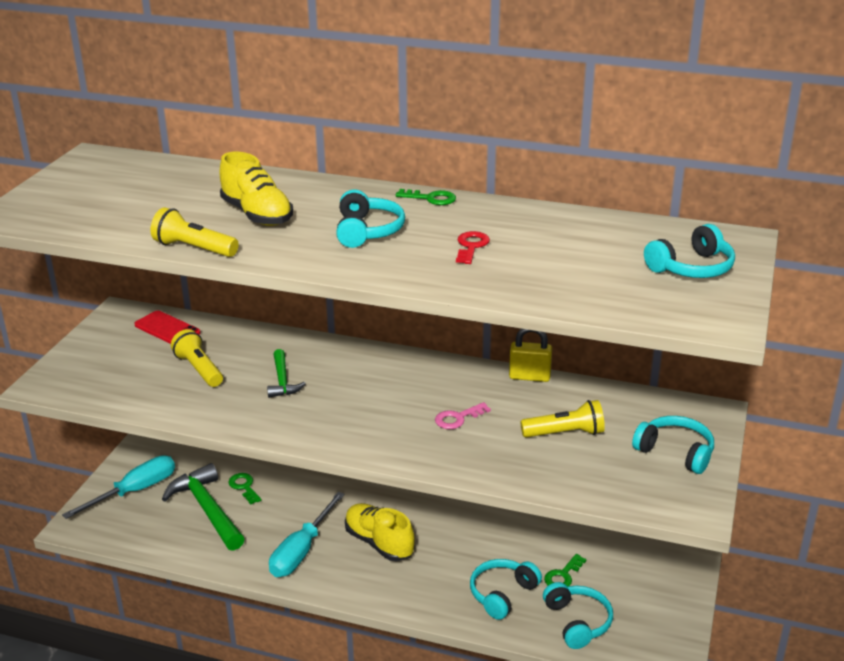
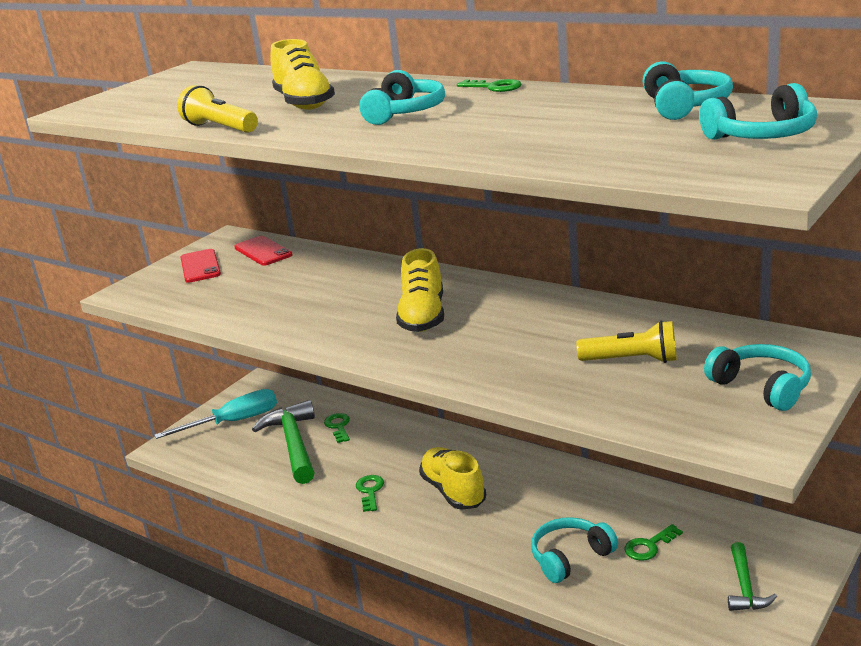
camera: 20 degrees right, 5 degrees down
yellow flashlight [171,329,223,387] -> none
green hammer [267,349,306,398] -> green hammer moved to [728,542,777,611]
turquoise screwdriver [269,492,345,577] -> green key [356,475,384,512]
pink key [435,402,491,429] -> none
red key [456,231,490,264] -> none
yellow padlock [509,329,552,382] -> none
turquoise headphones [543,582,613,649] -> turquoise headphones moved to [643,61,733,120]
none -> red phone [180,249,221,283]
none -> yellow shoe [396,248,444,332]

